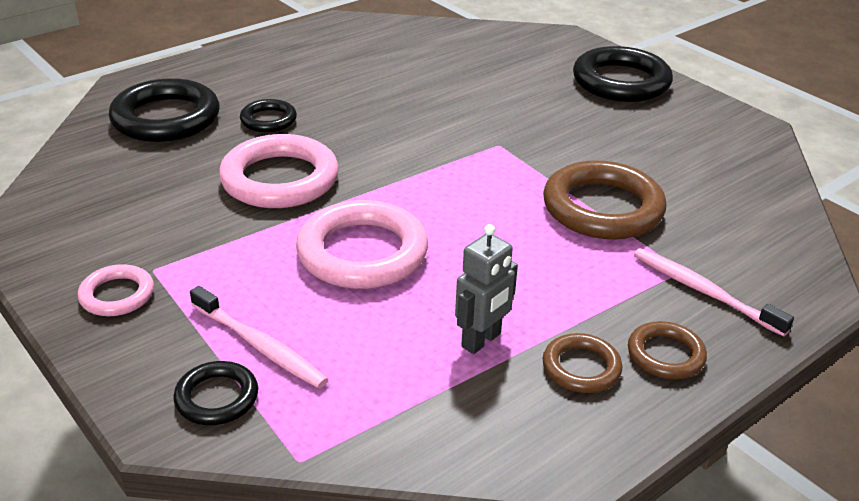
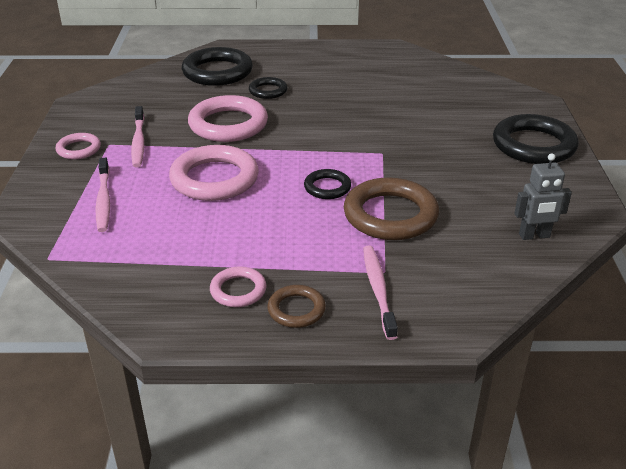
camera: 40 degrees right, 0 degrees up
black ring [173,361,258,425] -> black ring moved to [304,169,351,199]
grey robot [455,224,518,354] -> grey robot moved to [514,153,572,240]
brown ring [543,333,622,393] -> pink ring [210,266,266,307]
none -> pink toothbrush [131,106,144,167]

